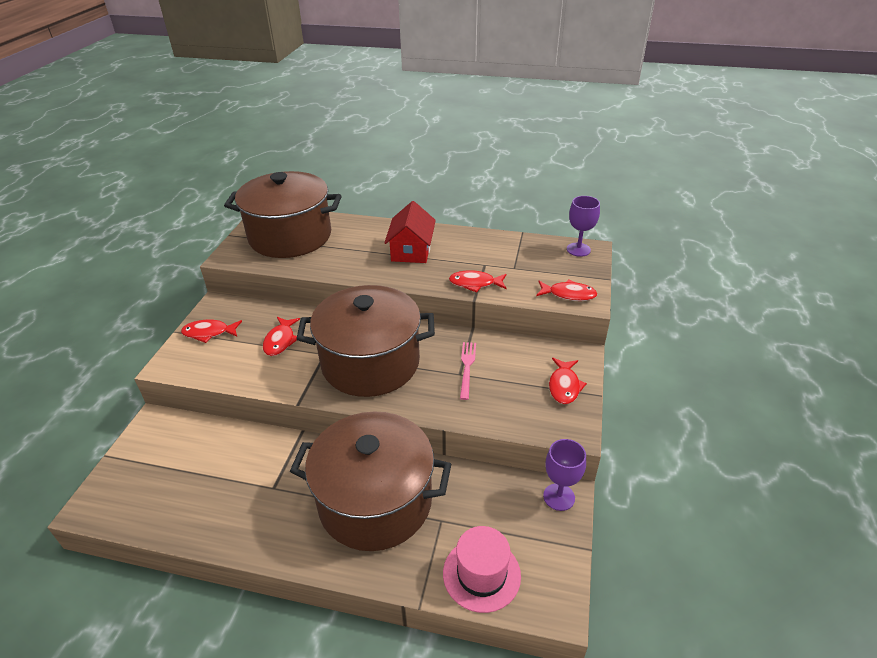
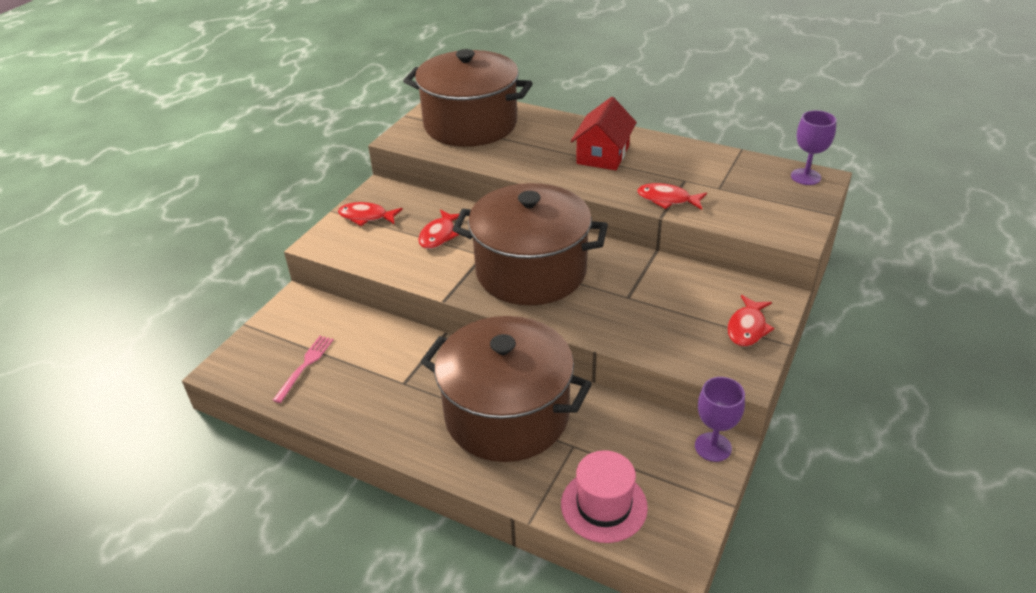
camera: 15 degrees right, 0 degrees up
pink fork [460,342,476,400] -> pink fork moved to [273,336,334,403]
red fish [536,279,597,301] -> none

